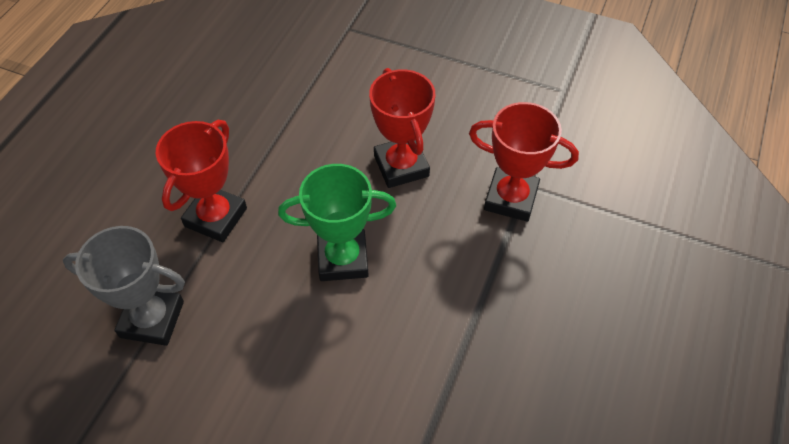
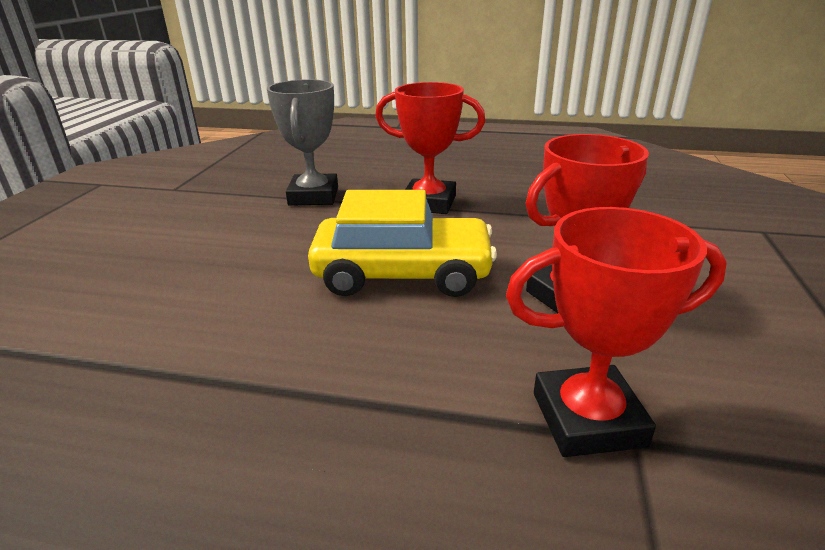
camera: 80 degrees right, 25 degrees down
green trophy [278,164,396,281] -> yellow car [308,190,497,297]
red trophy [469,102,579,222] -> red trophy turned 75 degrees clockwise [506,207,727,457]

